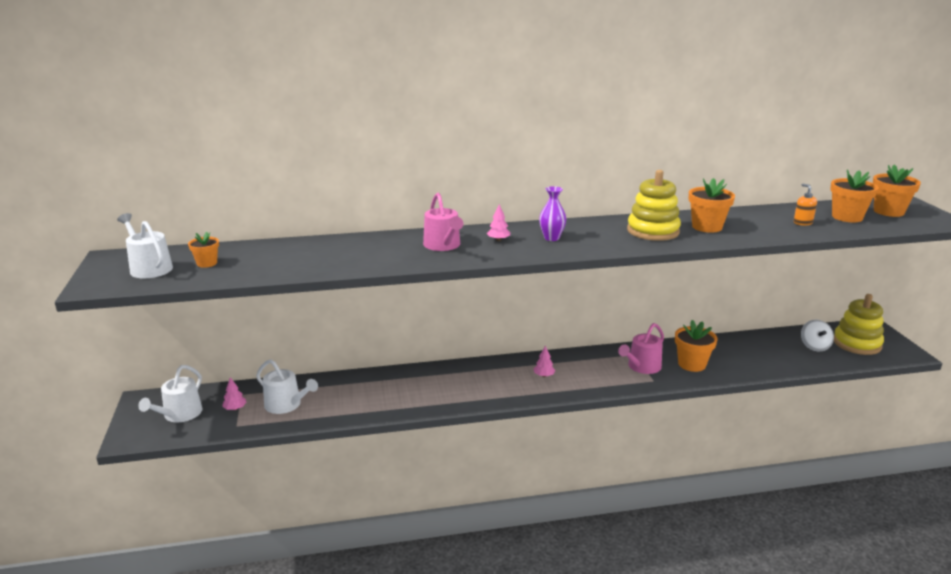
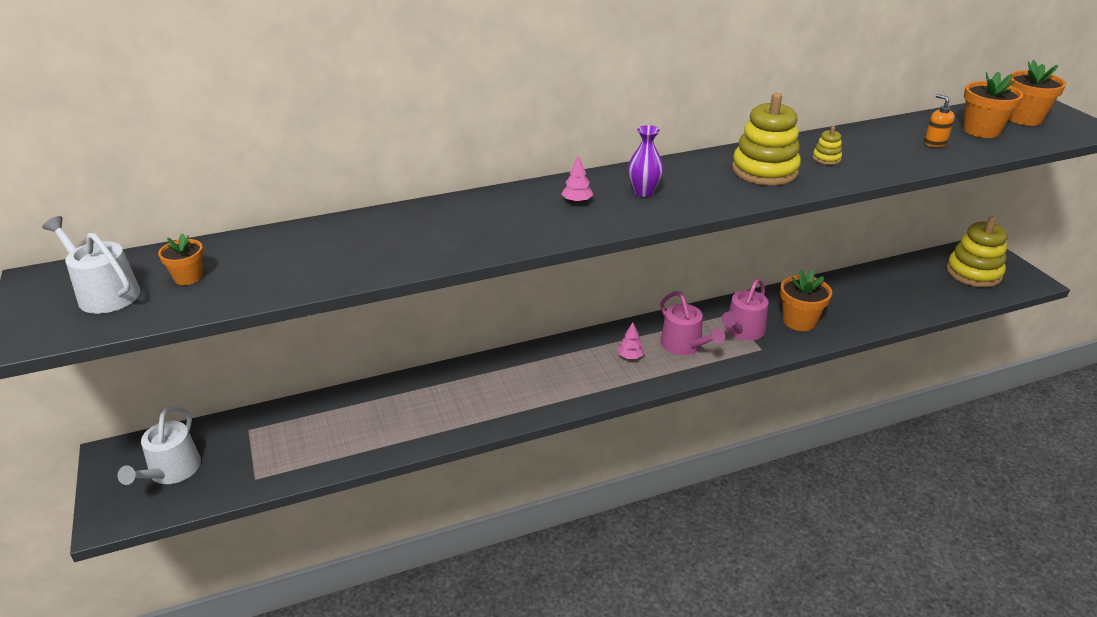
camera: 10 degrees left, 10 degrees up
pink tree [222,377,247,410] -> none
white watering can [256,359,318,414] -> none
pink watering can [423,193,463,251] -> pink watering can moved to [660,291,725,355]
orange flower pot [689,178,735,233] -> yellow stacking toy [812,126,842,165]
white spinning top [801,320,834,352] -> none

